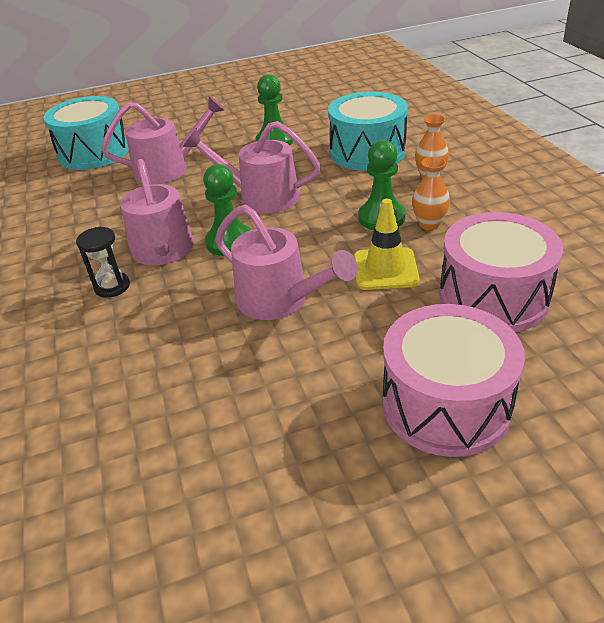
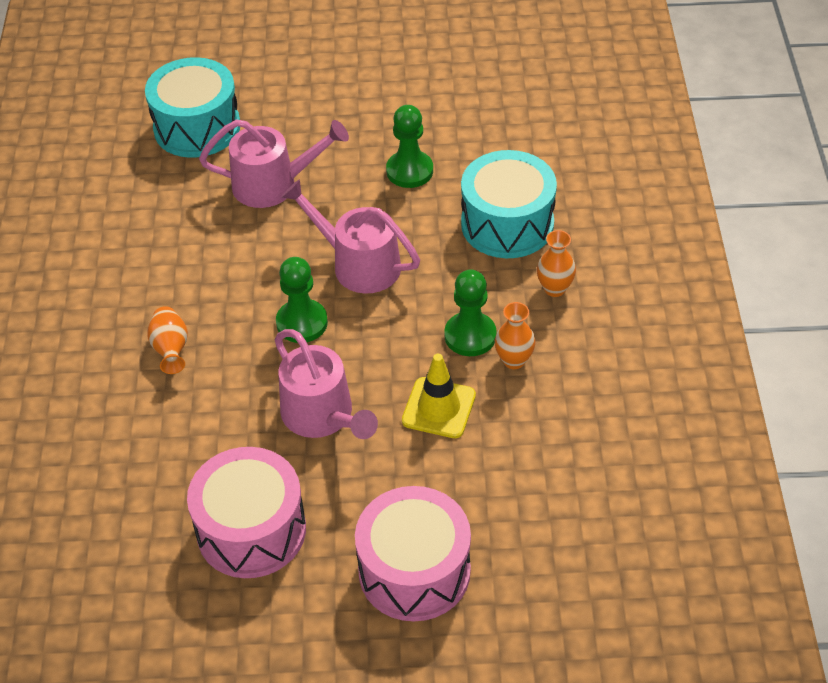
camera: 15 degrees right, 10 degrees up
black hourglass [76,227,130,298] -> orange vase [147,306,188,374]
pink watering can [120,159,194,265] -> none
pink drum [439,212,563,332] -> pink drum moved to [187,447,306,578]

